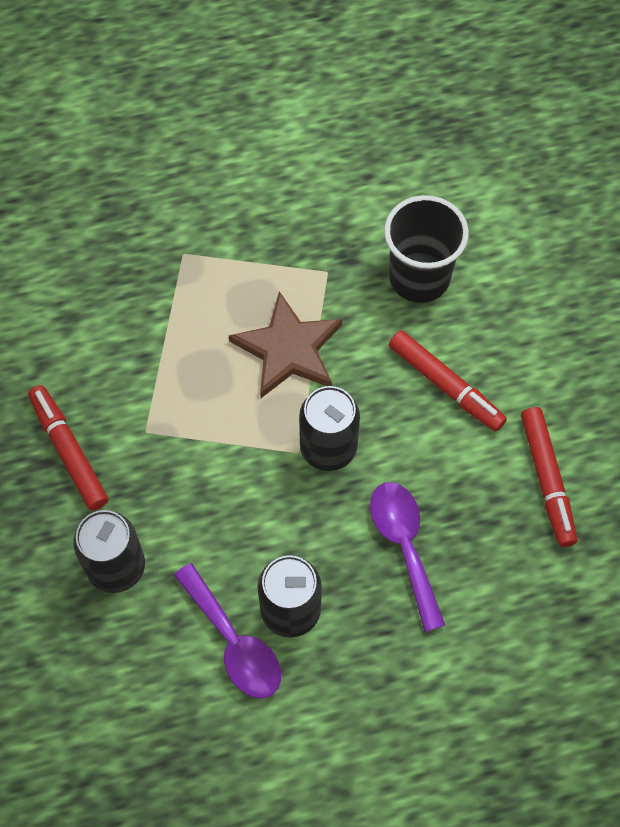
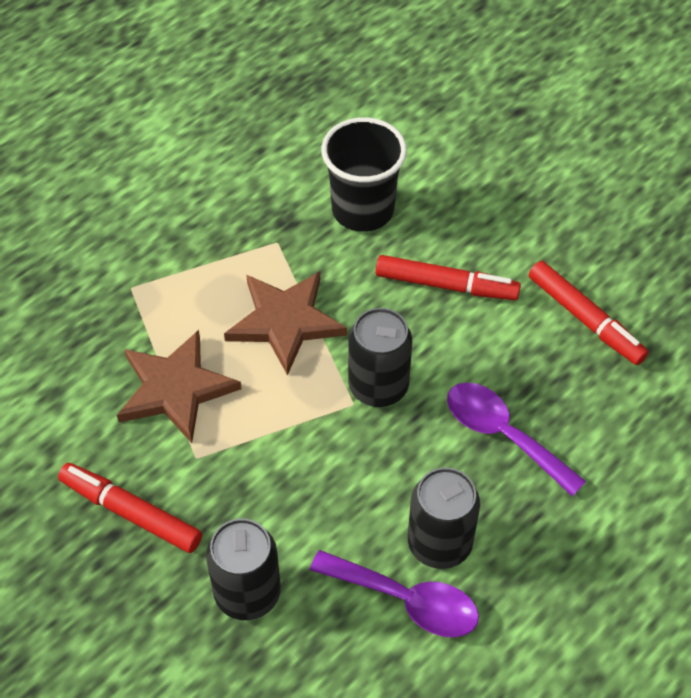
camera: 30 degrees left, 10 degrees down
none -> brown star [117,330,242,443]

